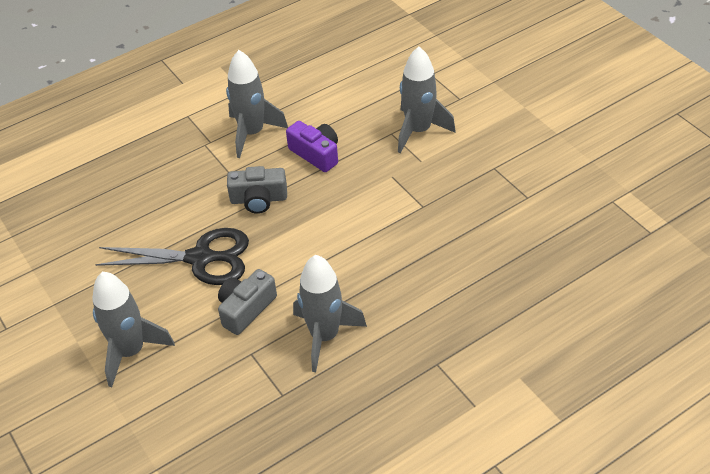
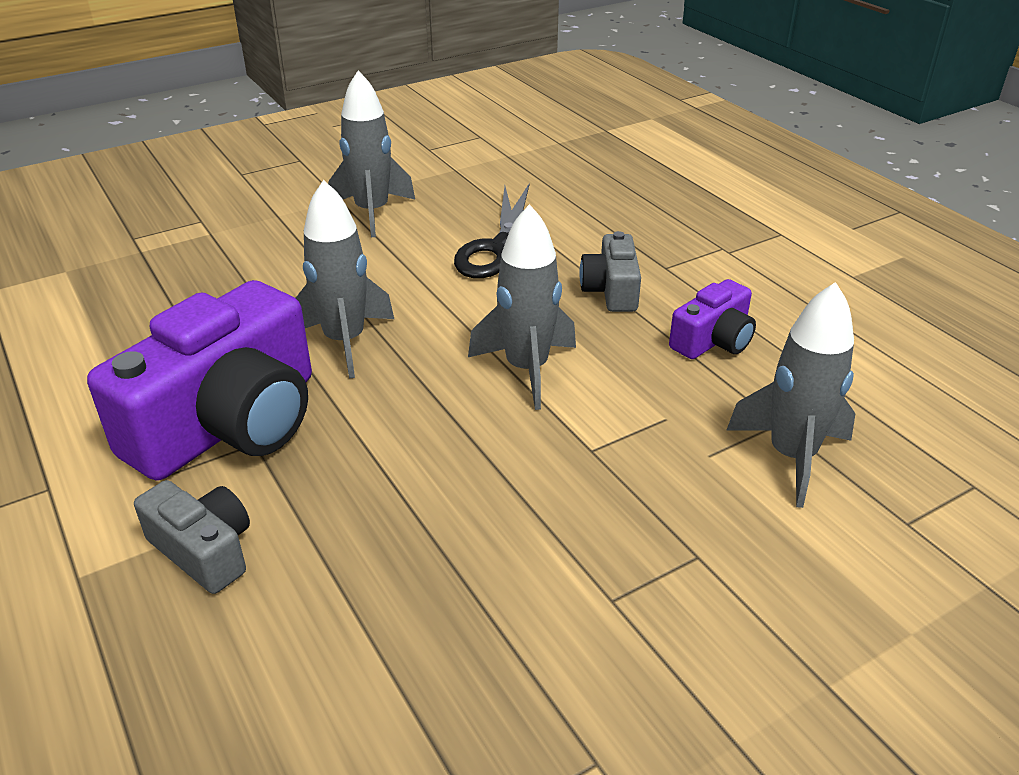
camera: 90 degrees right, 10 degrees down
grey camera [218,269,277,335] -> grey camera moved to [134,480,250,594]
grey rocket [226,50,288,158] -> grey rocket moved to [468,204,576,410]
none -> purple camera [87,280,312,480]

